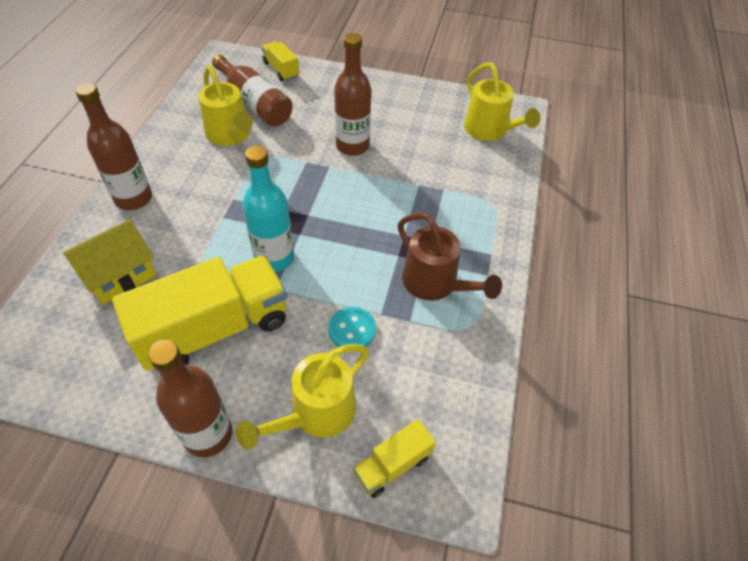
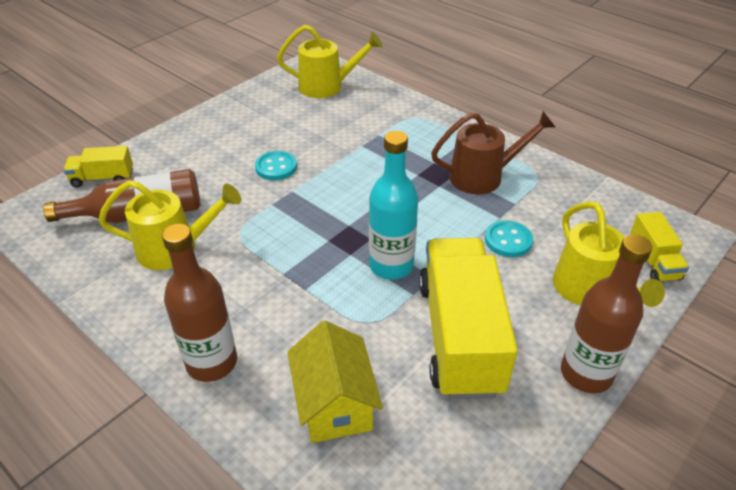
camera: 60 degrees left, 10 degrees down
brown bottle [334,33,371,156] -> turquoise button [255,151,297,180]

